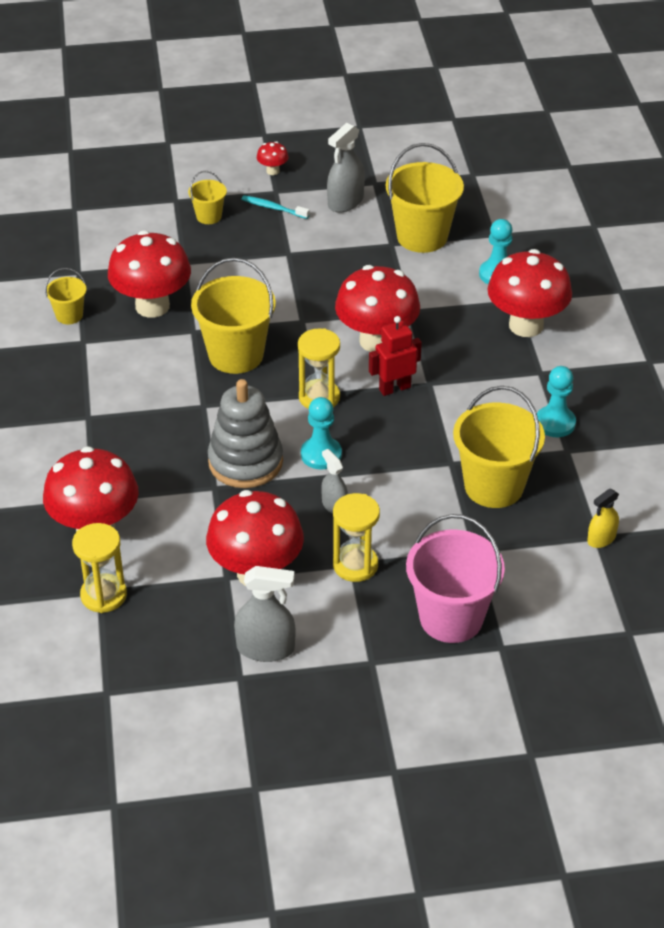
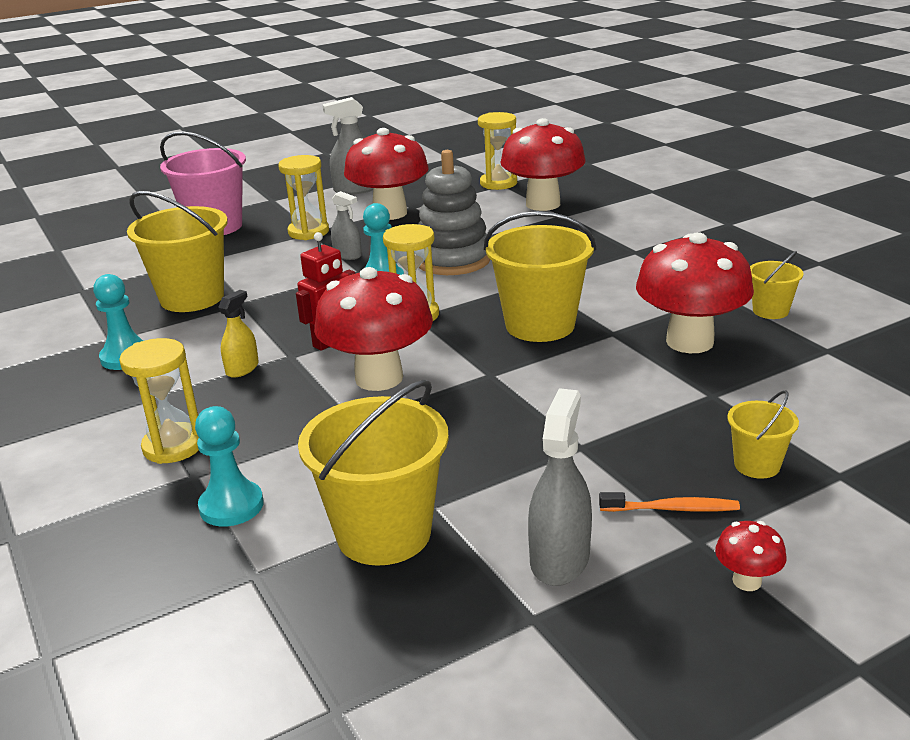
camera: 160 degrees right, 15 degrees down
turquoise toothbrush [241,195,309,219] -> orange toothbrush [599,492,740,512]
red mushroom [487,249,572,337] -> yellow hourglass [119,338,199,464]
yellow spray bottle [587,489,619,548] -> yellow spray bottle moved to [218,290,259,378]

